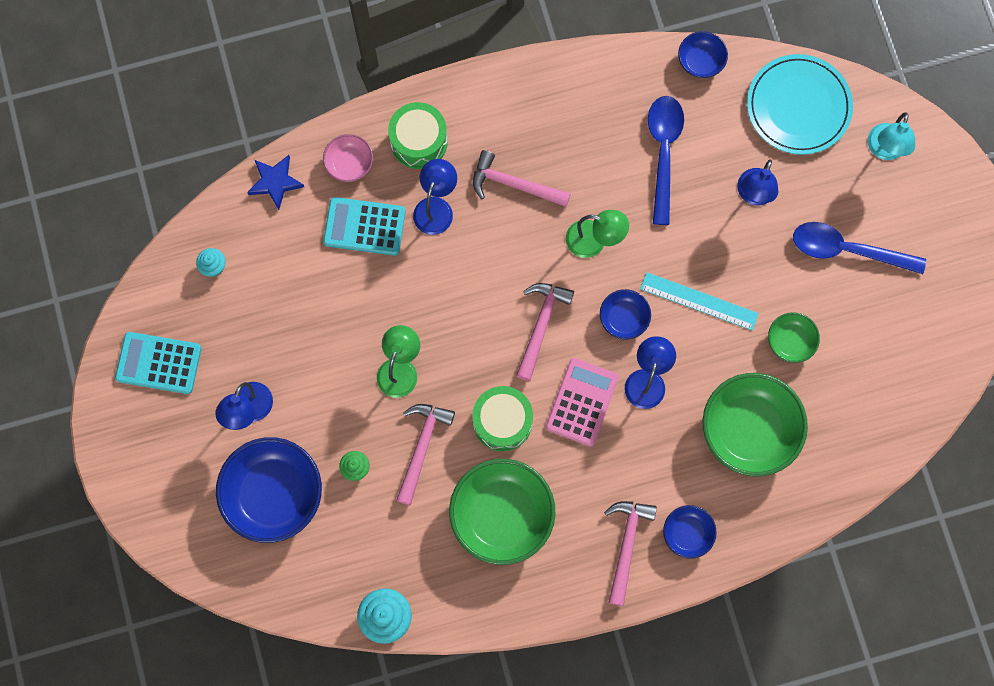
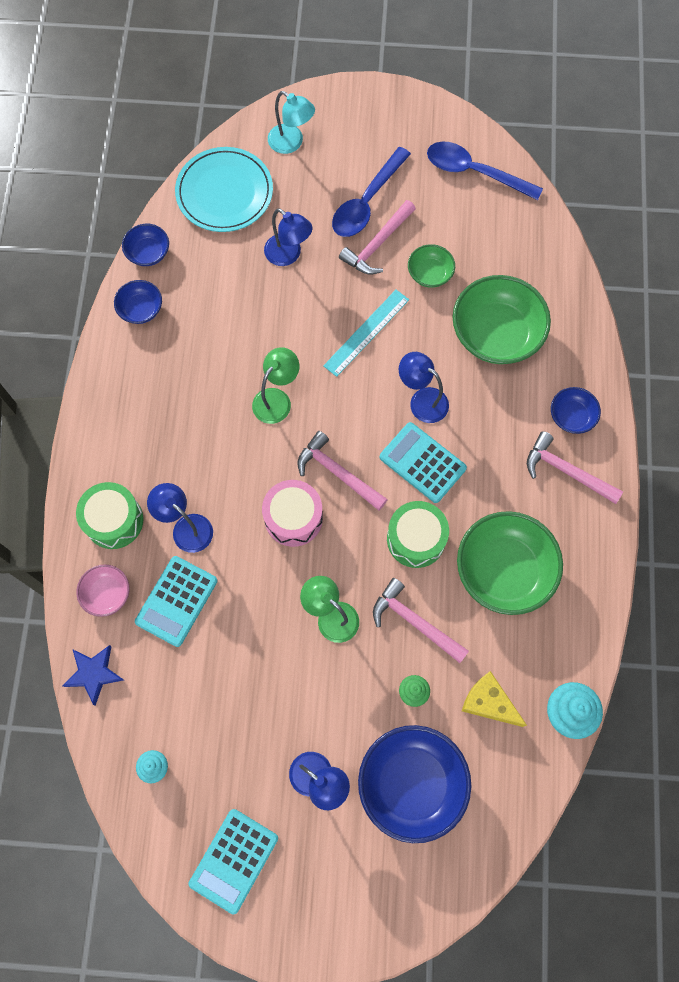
camera: 70 degrees left, 5 degrees down
pink hammer [473,150,571,207] -> pink hammer moved to [339,200,416,274]
pink calculator [546,358,619,446] -> turquoise calculator [379,422,467,503]
blue bowl [600,289,651,340] -> blue bowl moved to [114,280,162,324]
blue spoon [648,96,684,225] -> blue spoon moved to [427,142,543,200]
none -> pink drum [262,480,323,547]
none -> yellow cheese [462,671,527,727]

